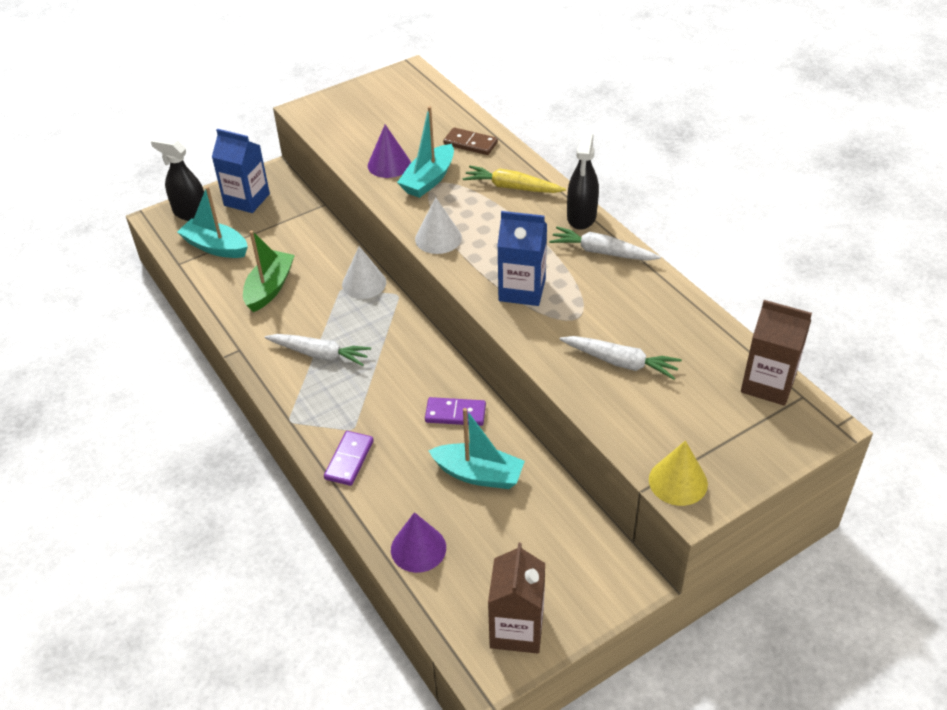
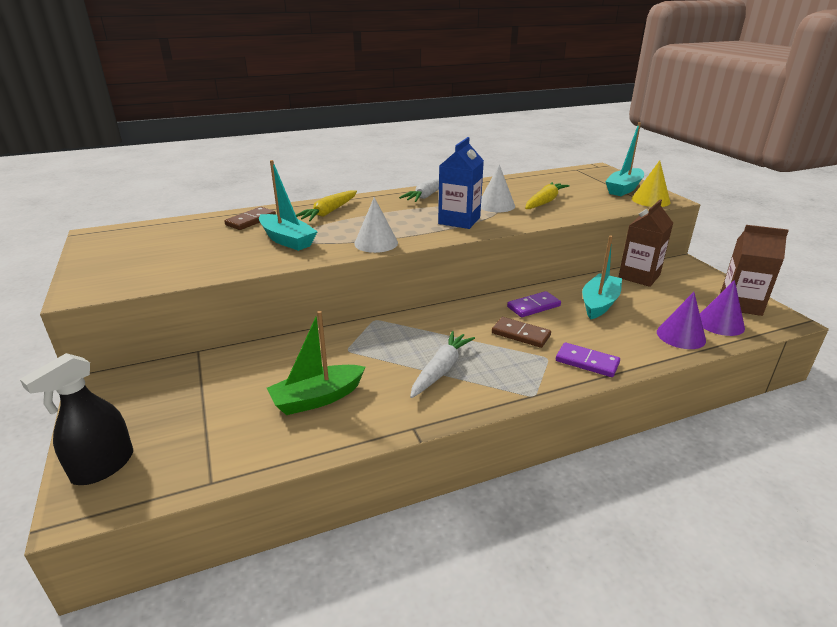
camera: 80 degrees left, 15 degrees down
turquoise boat [177,186,248,258] -> turquoise boat moved to [605,122,644,196]
blue carton [212,129,270,213] -> none
green boat [243,230,295,312] -> green boat turned 60 degrees counterclockwise [267,311,365,415]
white cone [342,246,386,299] -> white cone moved to [481,164,515,212]
purple cone [368,125,411,178] -> purple cone moved to [700,280,745,336]
purple domino [425,397,486,426] -> purple domino turned 45 degrees clockwise [507,291,561,317]
white carrot [559,336,682,380] -> yellow carrot [525,182,570,209]
black spray bottle [567,132,599,230] -> none
brown carton [741,300,812,406] -> brown carton moved to [618,199,673,287]
none -> brown domino [492,317,551,348]

